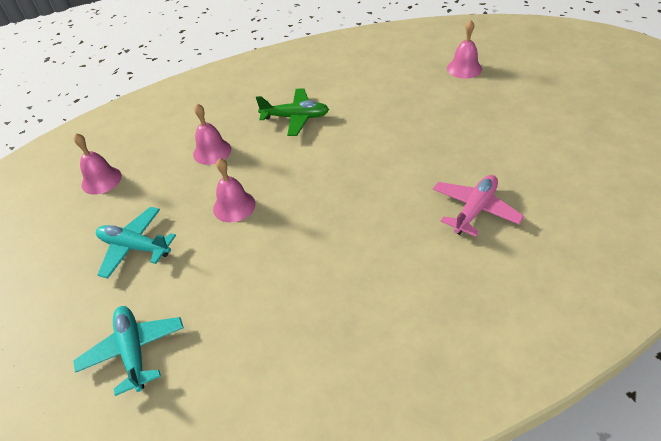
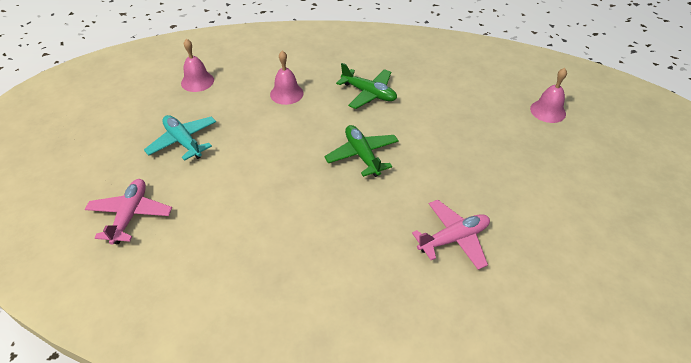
camera: 25 degrees right, 0 degrees up
turquoise plane [73,306,184,396] -> pink plane [85,179,172,245]
pink bell [213,158,255,222] -> none
none -> green plane [324,125,399,177]

